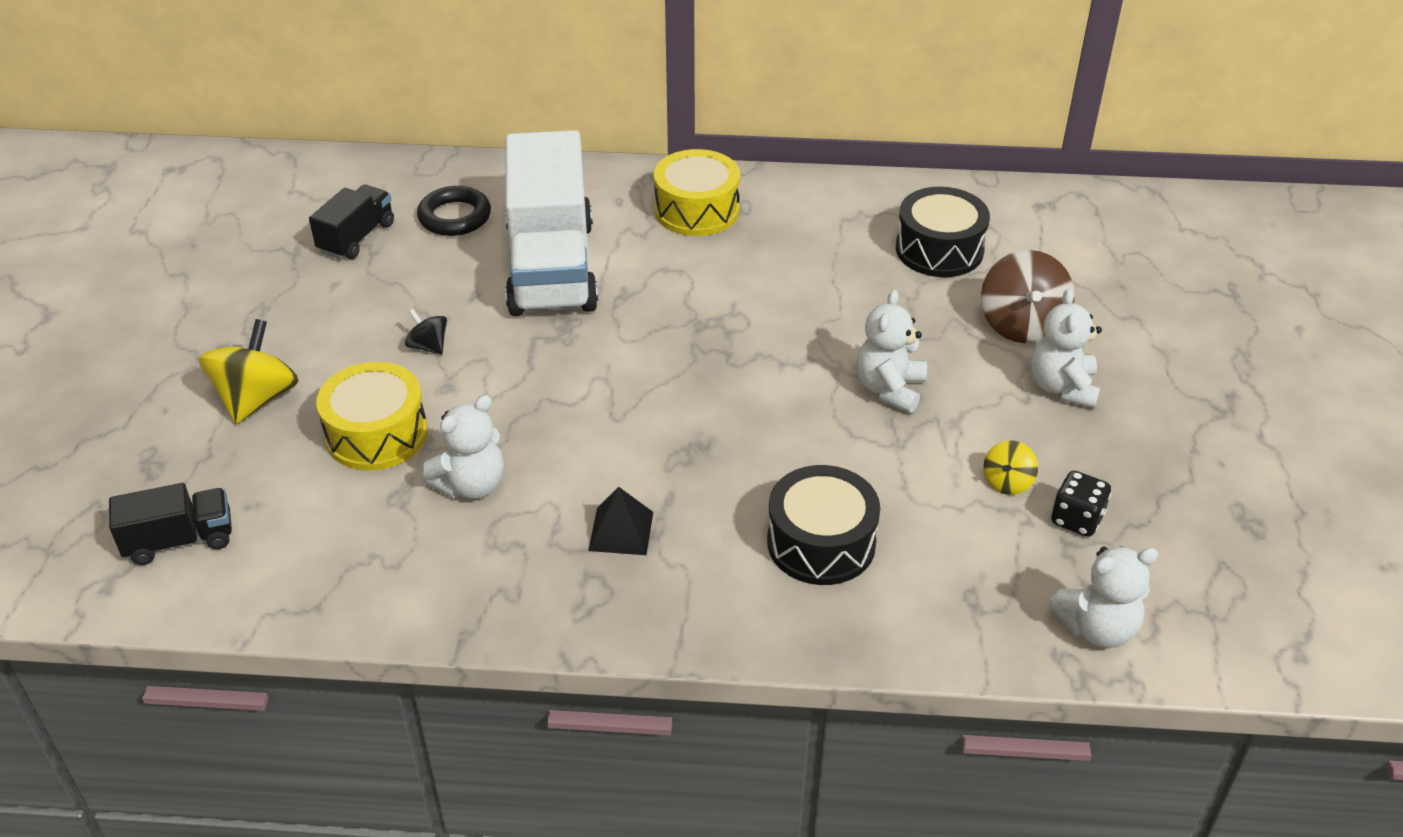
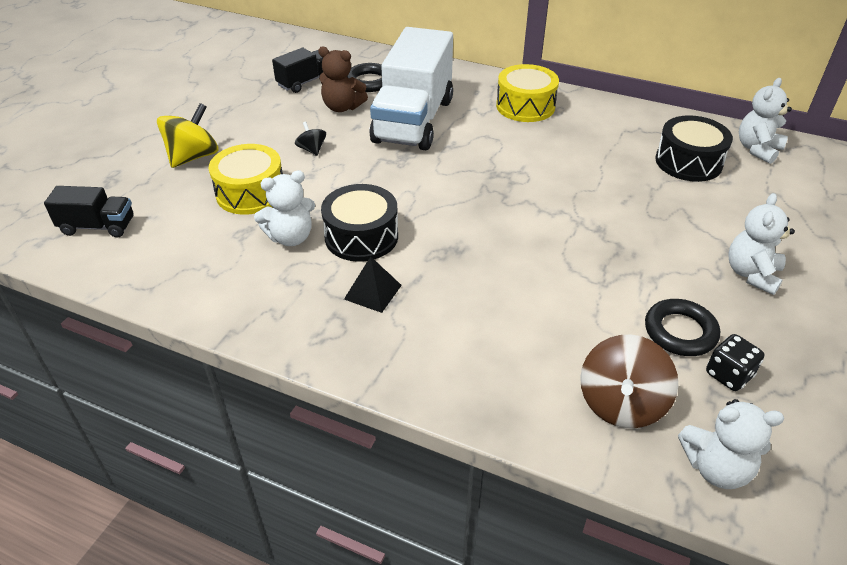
camera: 20 degrees right, 0 degrees up
black drum [767,465,880,585] -> black drum moved to [321,184,398,262]
white teddy bear [856,290,927,413] -> white teddy bear moved to [739,78,792,164]
brown spinning top [981,250,1075,343] -> brown spinning top moved to [580,335,678,428]
yellow spinning top [984,440,1038,495] -> black ring [645,299,720,356]
none -> brown teddy bear [318,47,368,112]

